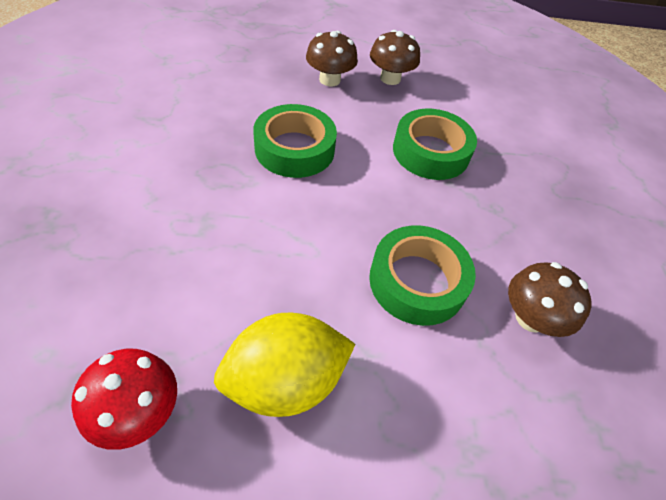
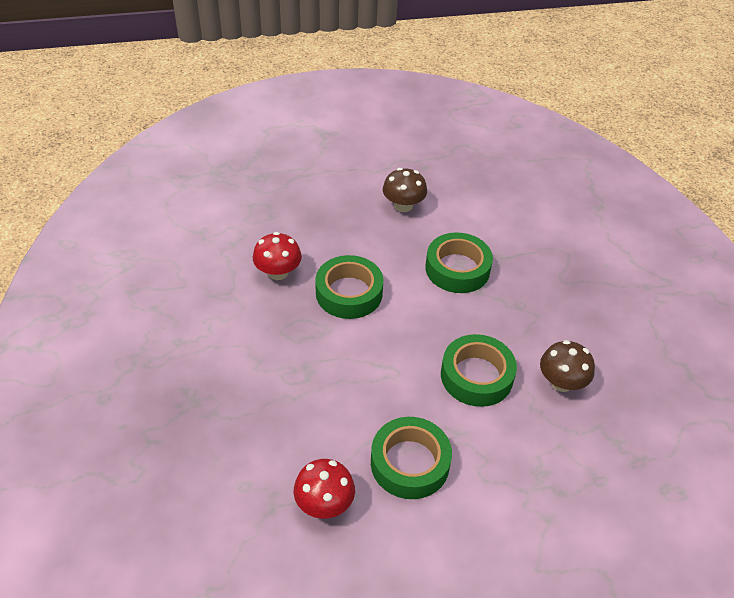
camera: 10 degrees left, 5 degrees down
yellow lemon [214,313,355,417] -> green tape [371,417,452,499]
brown mushroom [306,31,358,86] -> none
none -> red mushroom [253,232,302,280]

